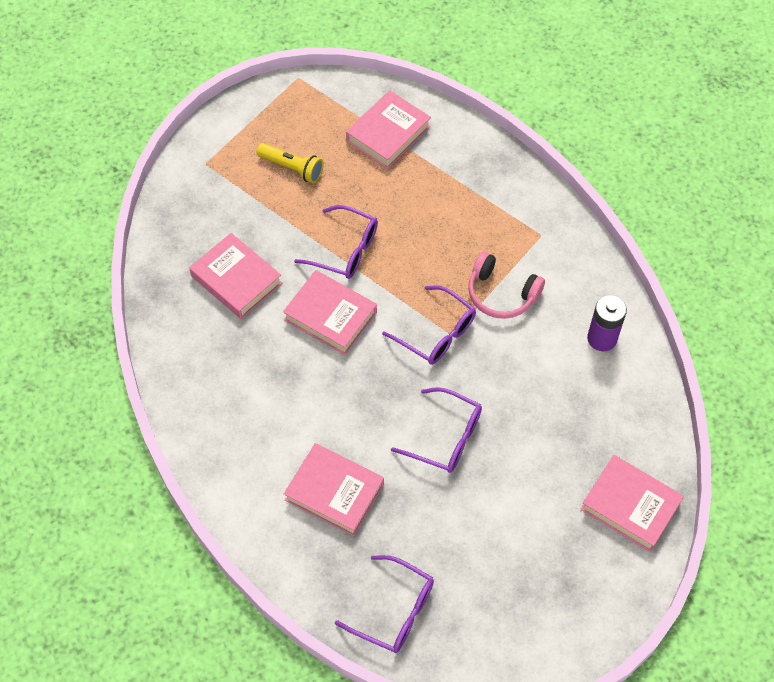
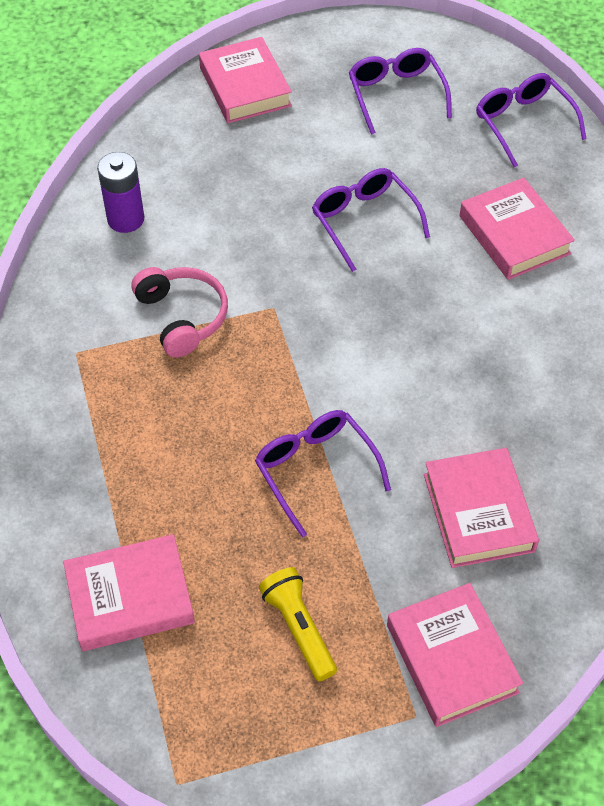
camera: 145 degrees left, 5 degrees down
pink book [283,270,377,355] -> pink book moved to [387,583,523,727]
purple glasses [382,285,476,365] -> purple glasses moved to [349,48,452,135]

